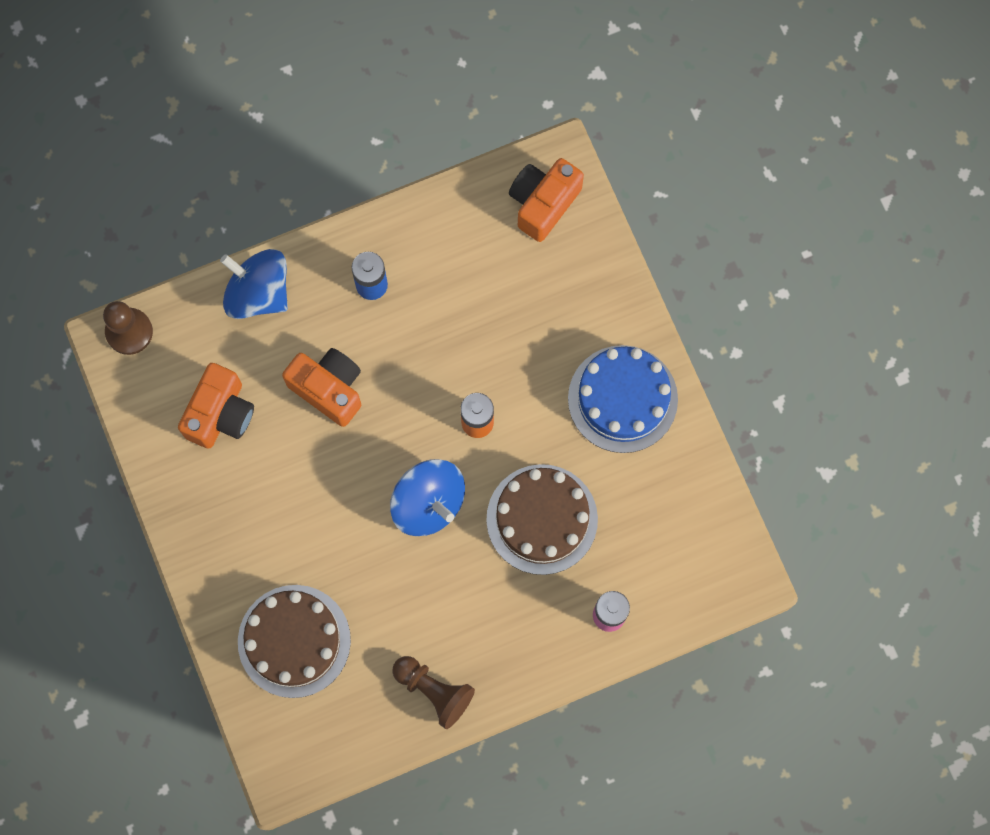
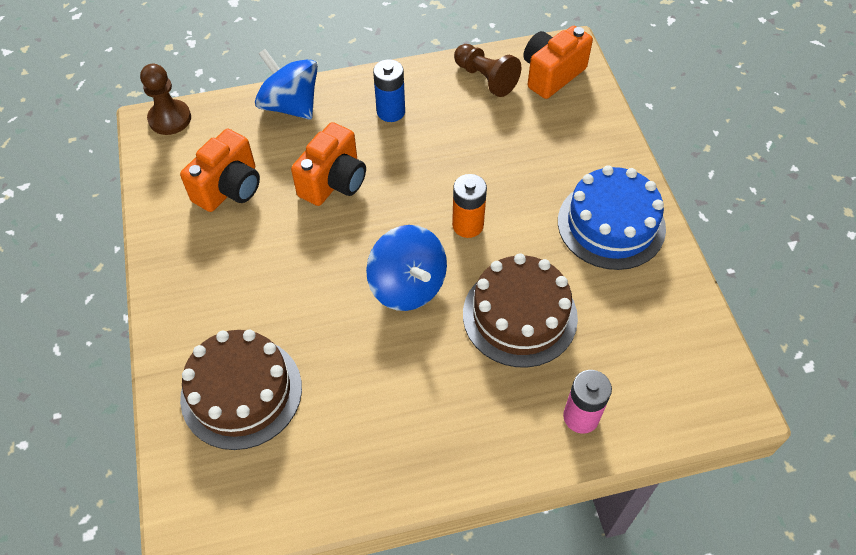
camera: 10 degrees right, 20 degrees down
orange camera [282,348,361,427] -> orange camera turned 75 degrees clockwise [291,122,366,206]
brown pawn [392,656,475,729] -> brown pawn moved to [454,44,521,97]

